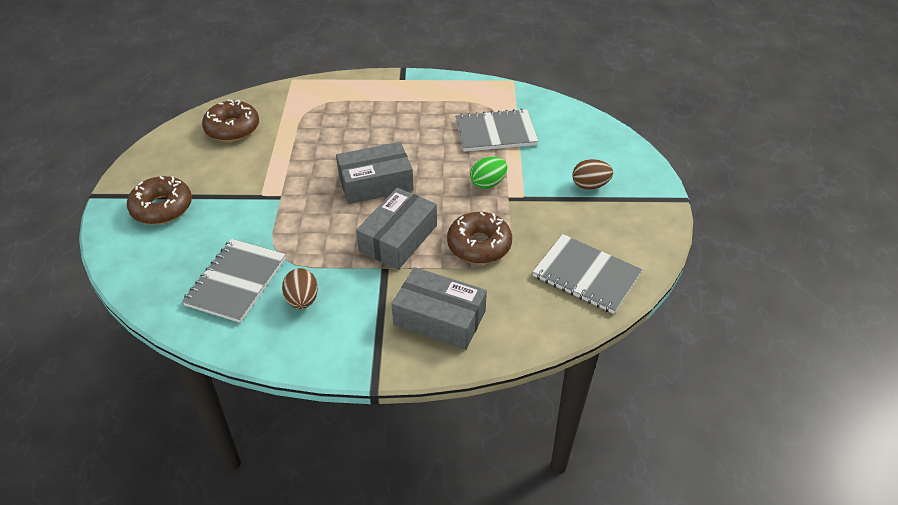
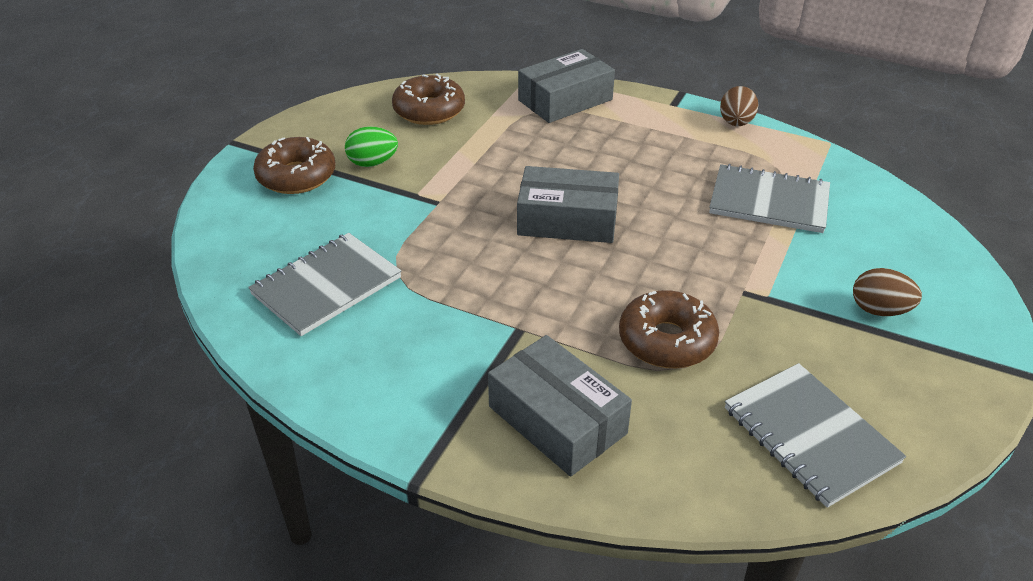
camera: 25 degrees right, 5 degrees down
brown egg [282,268,318,309] -> brown egg moved to [720,86,758,126]
grey box [356,188,437,270] -> grey box moved to [518,49,615,123]
green egg [470,156,507,189] -> green egg moved to [345,127,398,167]

